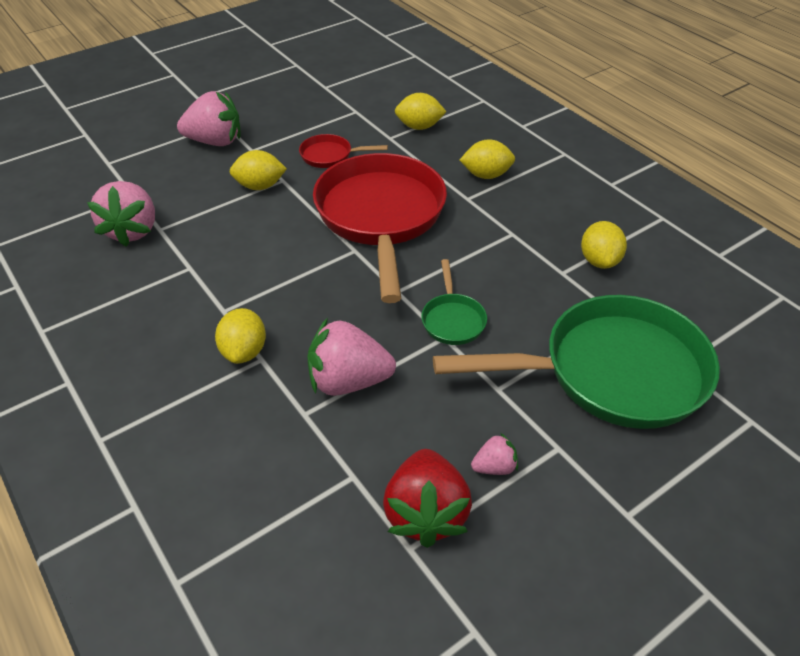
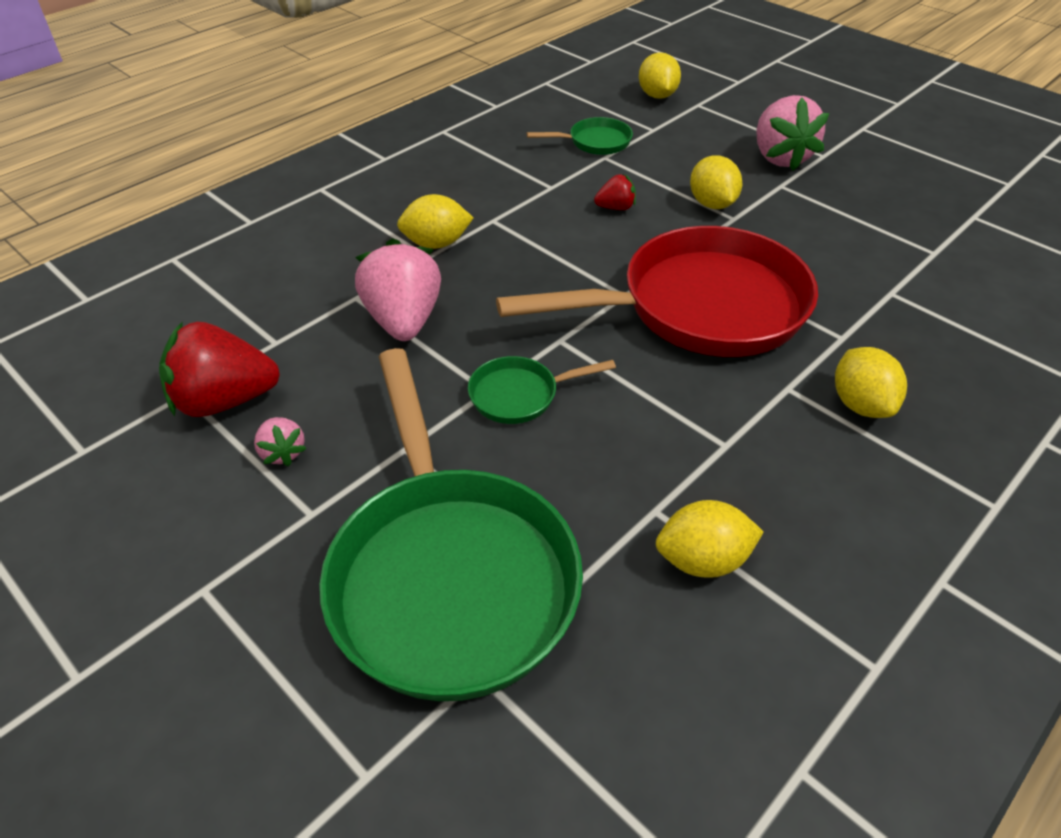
camera: 80 degrees right, 0 degrees up
pink strawberry [87,181,155,247] -> green pan [527,117,633,155]
red pan [299,134,388,168] -> none
yellow lemon [395,93,446,130] -> yellow lemon moved to [639,52,681,99]
none -> red strawberry [594,174,636,210]

